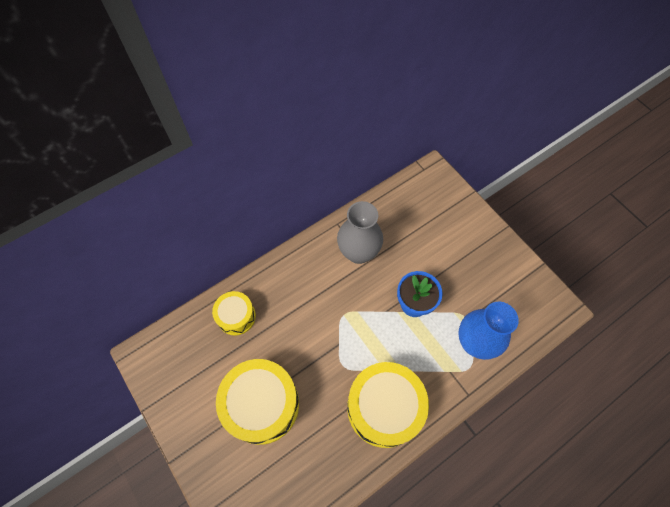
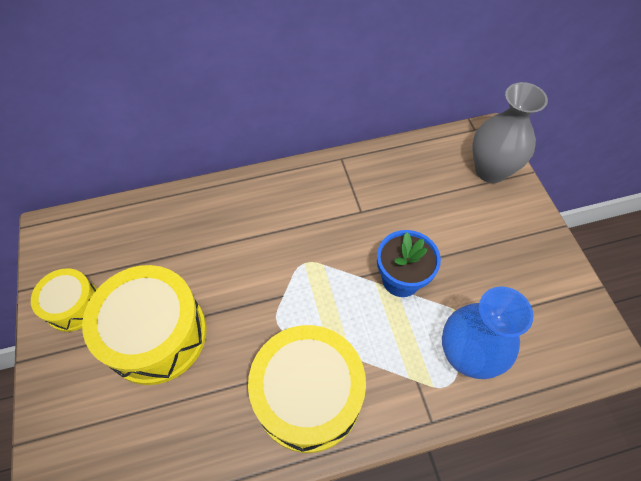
camera: 20 degrees right, 5 degrees down
yellow drum [212,291,256,336] -> yellow drum moved to [31,268,97,332]
grey vase [337,201,383,264] -> grey vase moved to [472,82,548,183]

